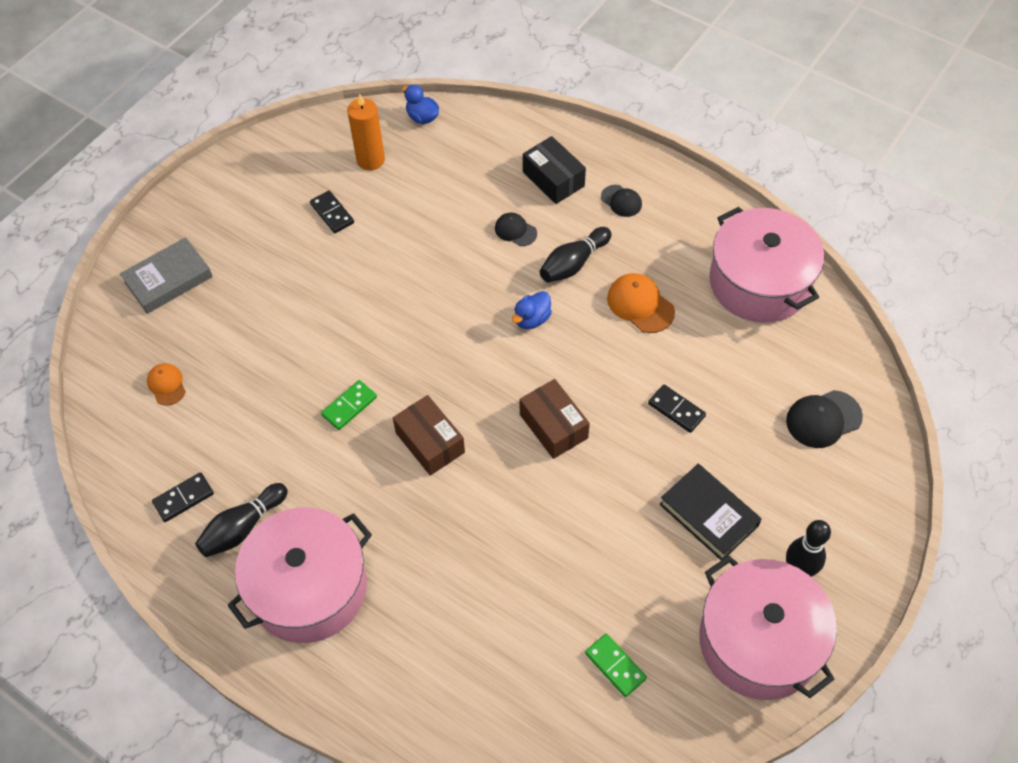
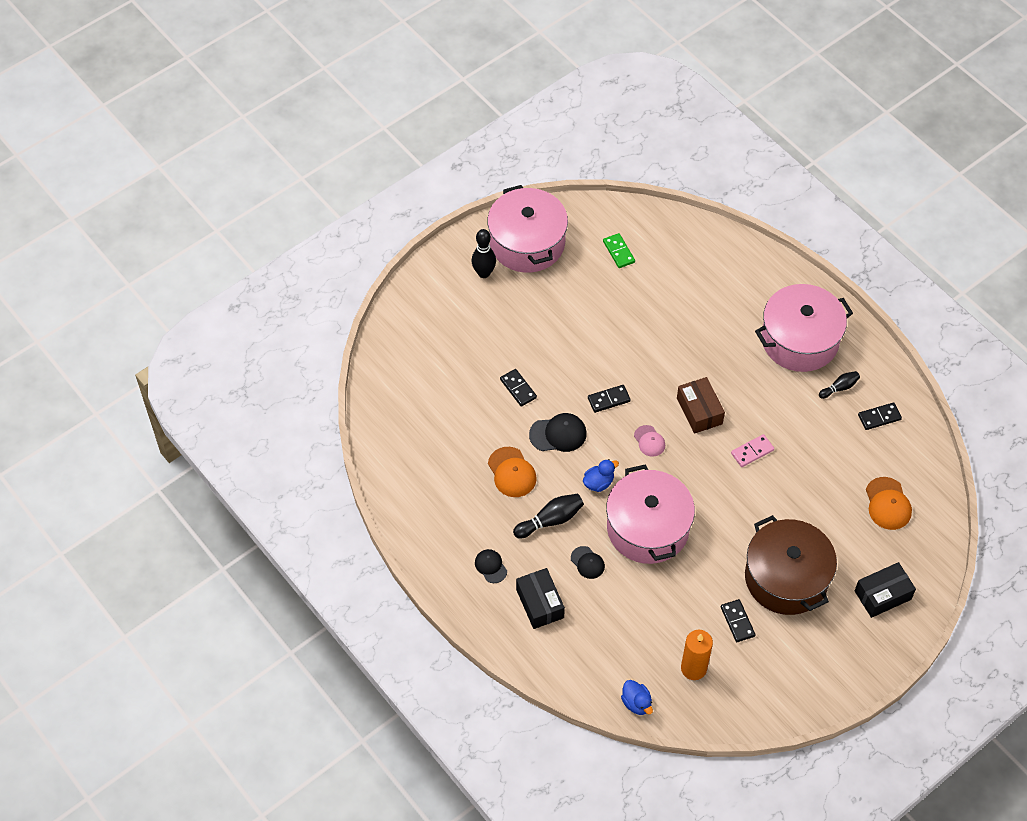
camera: 165 degrees left, 0 degrees up
grey book [120,237,213,314] -> black box [855,562,916,618]
orange cap [147,363,186,406] -> orange cap [866,477,912,530], size x1.57
black bowling pin [195,483,288,557] -> black bowling pin [819,371,860,399], size x0.63
green domino [321,380,377,430] -> pink domino [731,434,774,467]
brown box [519,379,590,459] -> black domino [588,385,631,413]
black book [659,464,762,560] -> none
pink pot [709,207,824,323] -> pink pot moved to [606,464,695,564]
black cap [786,390,863,448] -> black cap moved to [529,413,587,452]
none -> pink cap [634,425,665,457]
none -> brown pot [745,515,837,615]

